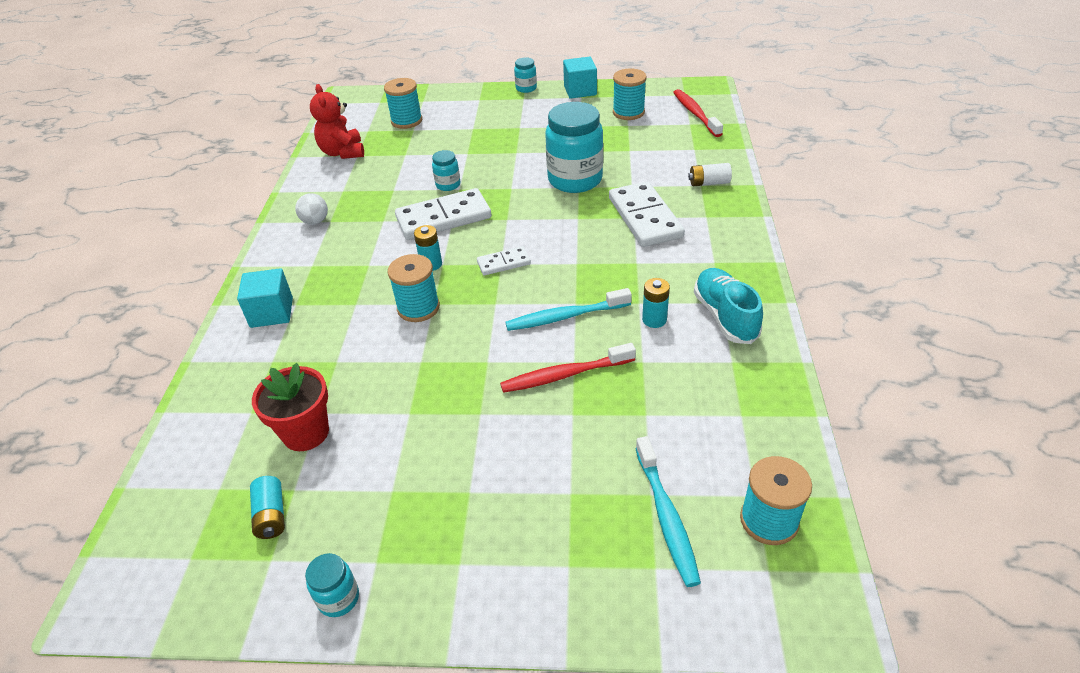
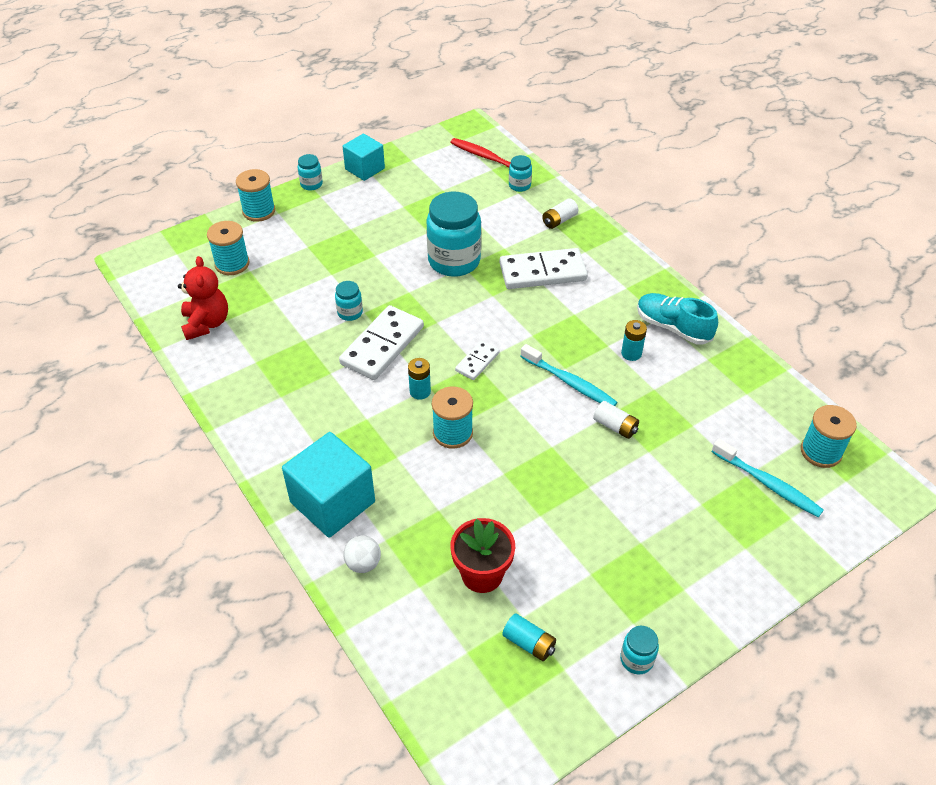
camera: 40 degrees left, 5 degrees up
turquoise cube [237,268,293,328] -> turquoise cube [282,432,375,538], size x1.57
white ball [295,193,328,225] -> white ball moved to [343,535,381,573]
red teddy bear [310,84,364,159] -> red teddy bear turned 135 degrees counterclockwise [178,256,228,340]
red toothbrush [500,343,636,393] -> white battery [593,401,639,439]
turquoise toothbrush [505,288,632,331] -> turquoise toothbrush turned 90 degrees counterclockwise [520,344,618,406]
white domino [609,181,685,247] -> white domino turned 45 degrees counterclockwise [500,248,588,289]
turquoise spool [613,68,647,120] -> turquoise spool moved to [236,169,275,222]
none -> turquoise jar [509,155,532,192]

